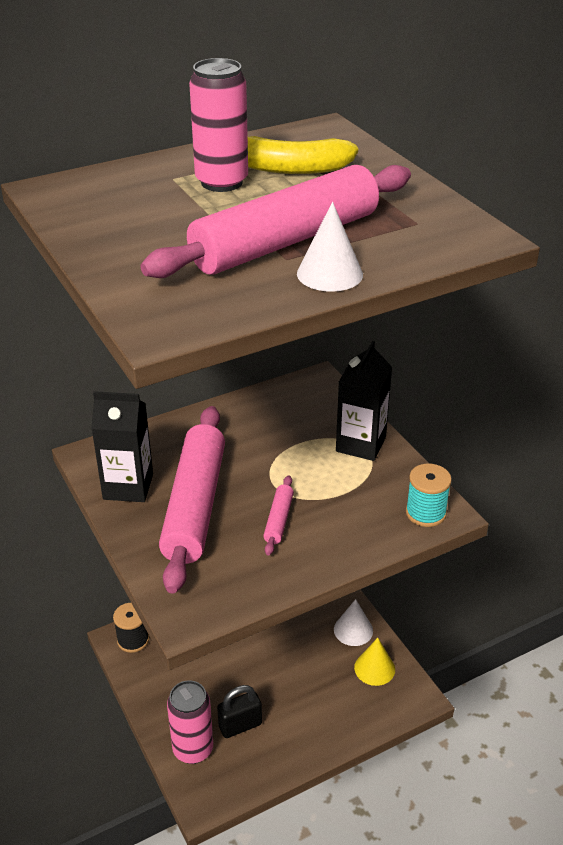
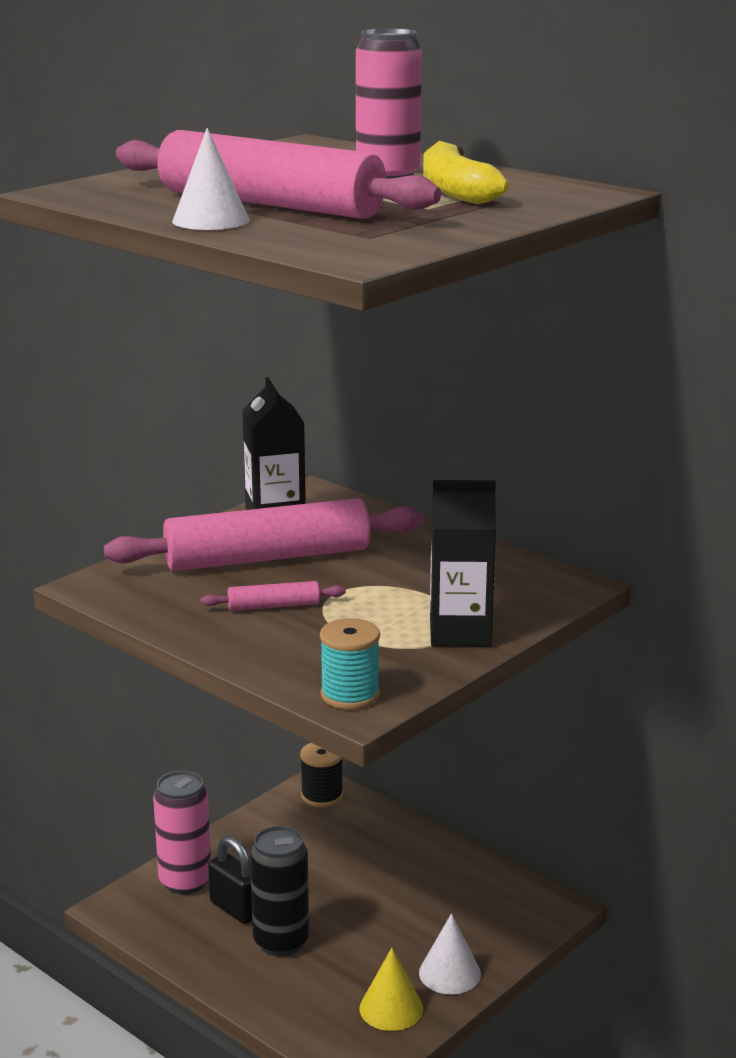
camera: 70 degrees right, 15 degrees down
none -> black can [250,826,309,956]

